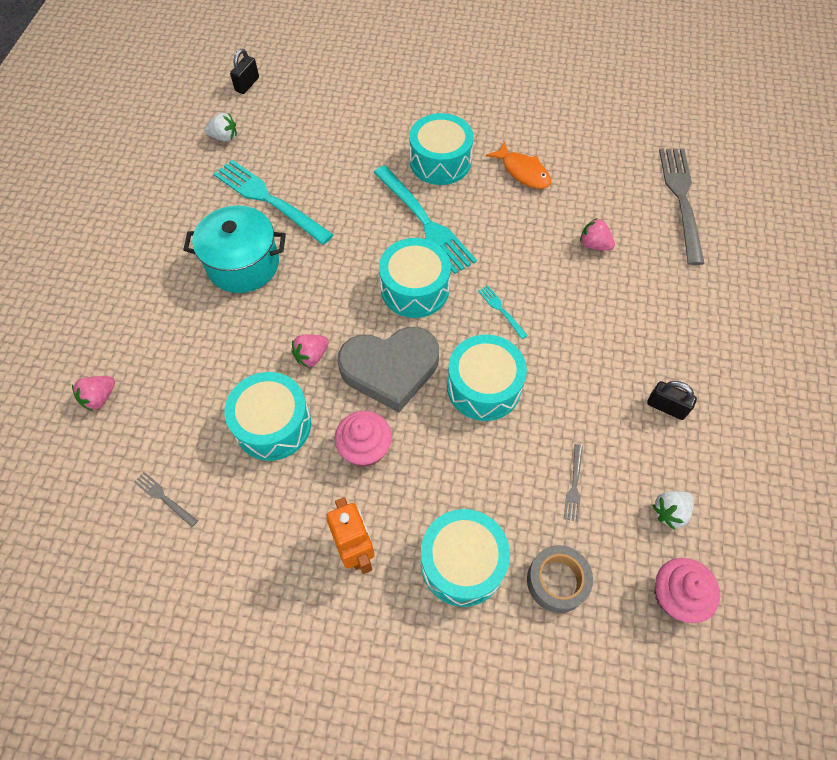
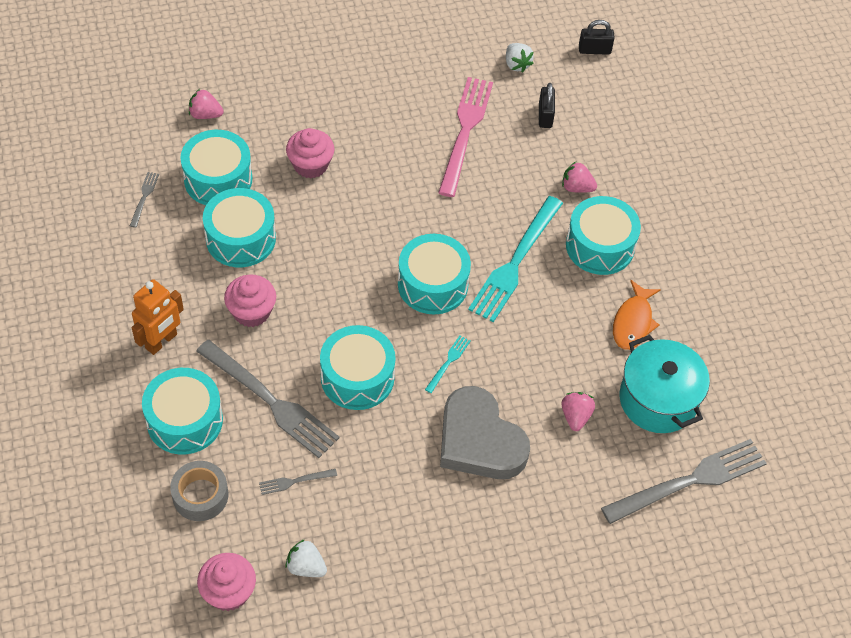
camera: 60 degrees right, 5 degrees down
turquoise pot [183,205,286,293] -> turquoise pot moved to [620,335,710,433]
turquoise fork [213,160,334,245] -> pink fork [438,77,493,197]
pink strawberry [291,335,329,368] -> pink strawberry moved to [562,162,597,193]
grey heart [338,327,439,412] -> grey heart moved to [440,386,530,479]
black padlock [647,381,697,420] -> black padlock moved to [539,83,555,128]
none -> turquoise drum [180,130,252,205]
none -> grey fork [196,340,340,458]
none -> pink cupcake [286,128,334,179]

